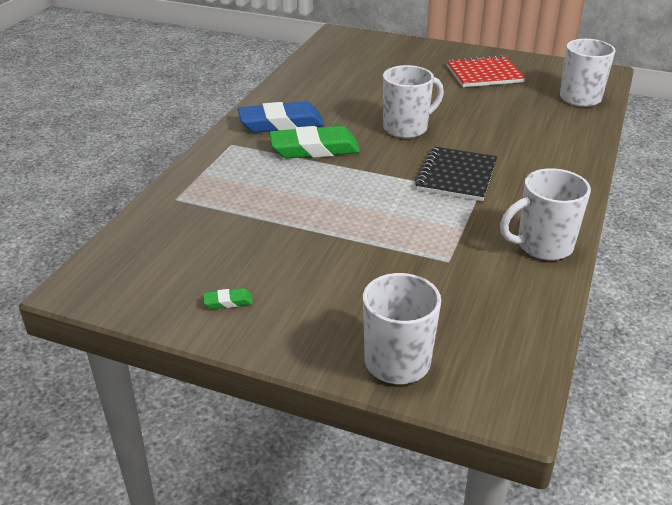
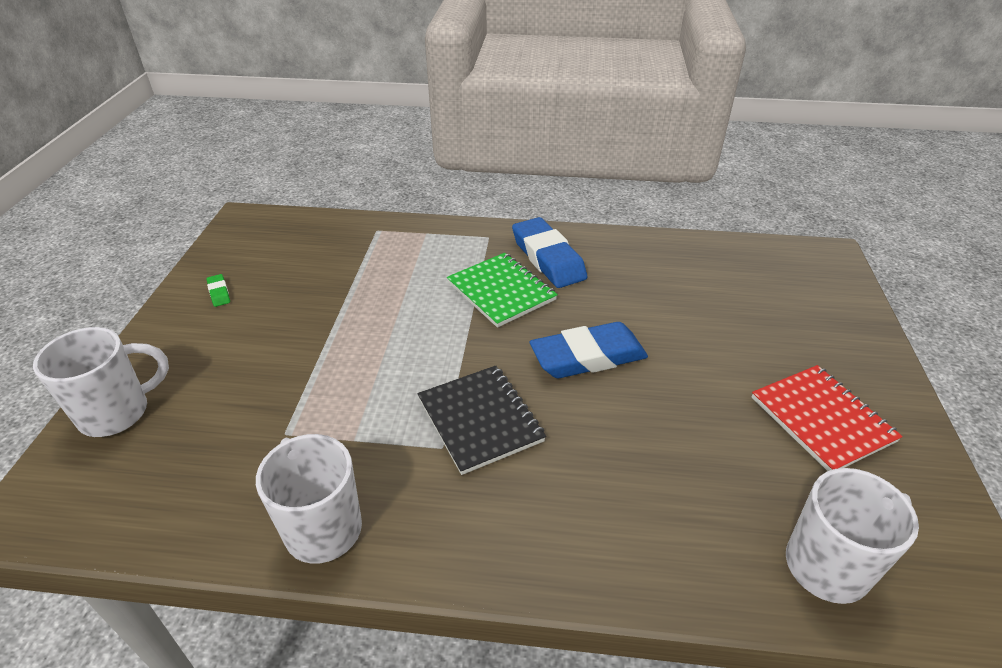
camera: 75 degrees right, 5 degrees up
green eraser [269,126,360,159] -> green notebook [447,253,558,328]
white mug [383,65,444,138] -> blue eraser [530,322,648,378]
black notebook [415,147,497,201] -> black notebook turned 60 degrees clockwise [417,366,546,475]

